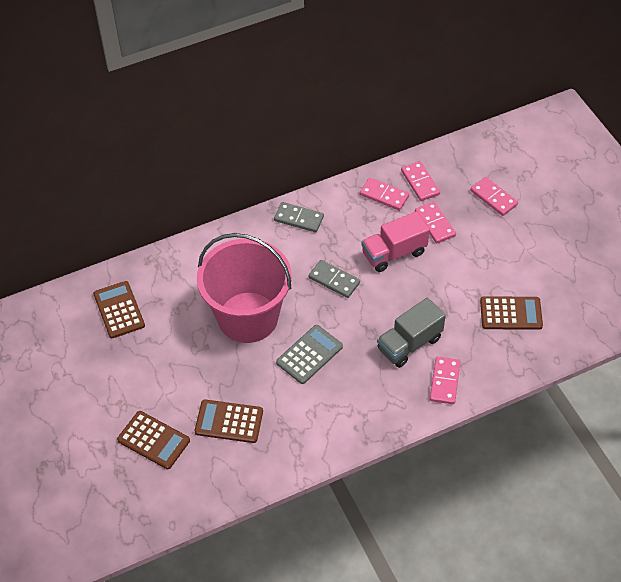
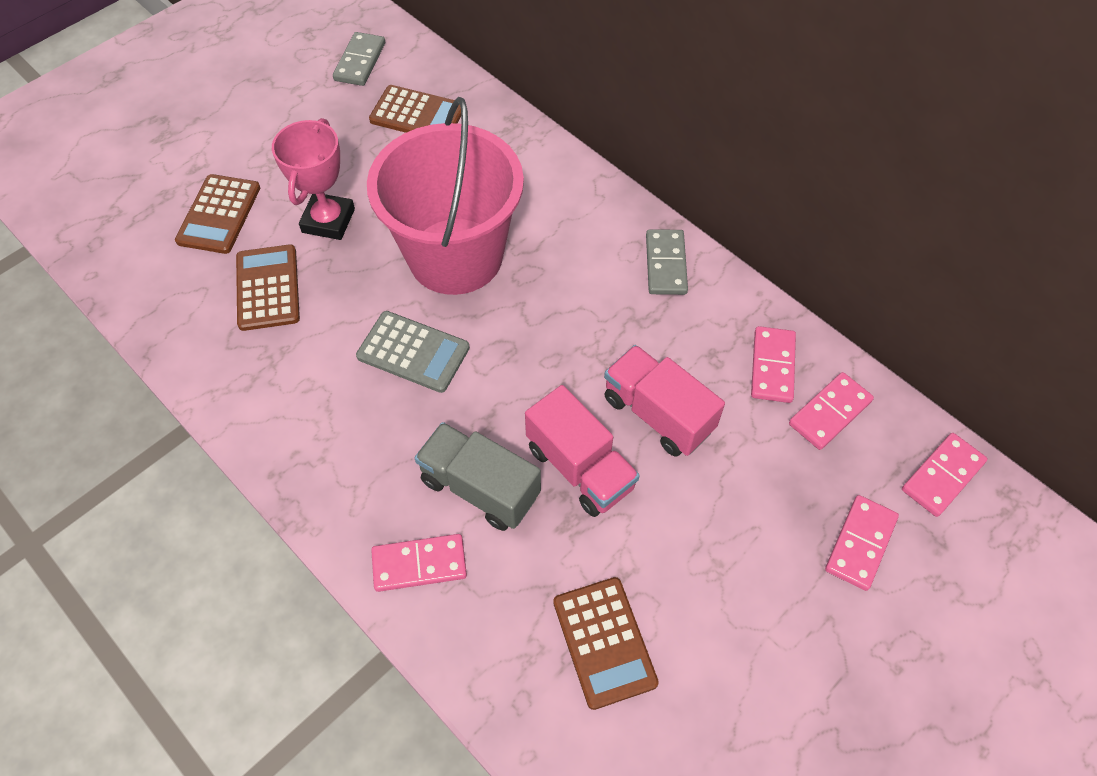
camera: 70 degrees right, 5 degrees up
brown calculator [93,281,145,338] -> brown calculator turned 60 degrees clockwise [369,85,461,133]
grey domino [309,260,360,298] -> grey domino moved to [333,32,385,86]
pink domino [415,202,456,243] -> pink domino moved to [902,433,988,517]
none -> pink trophy [272,118,355,240]
none -> pink truck [525,385,640,517]

